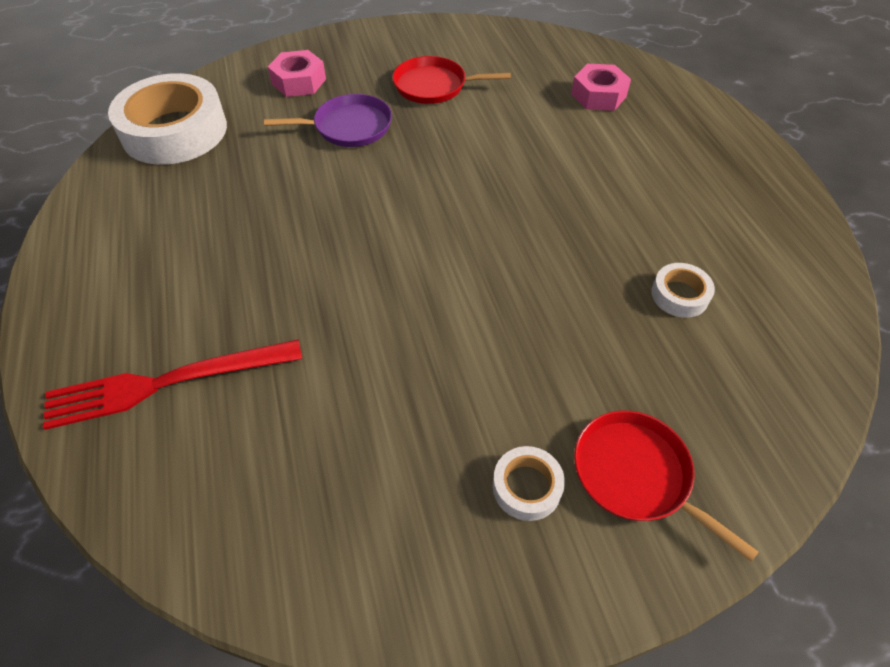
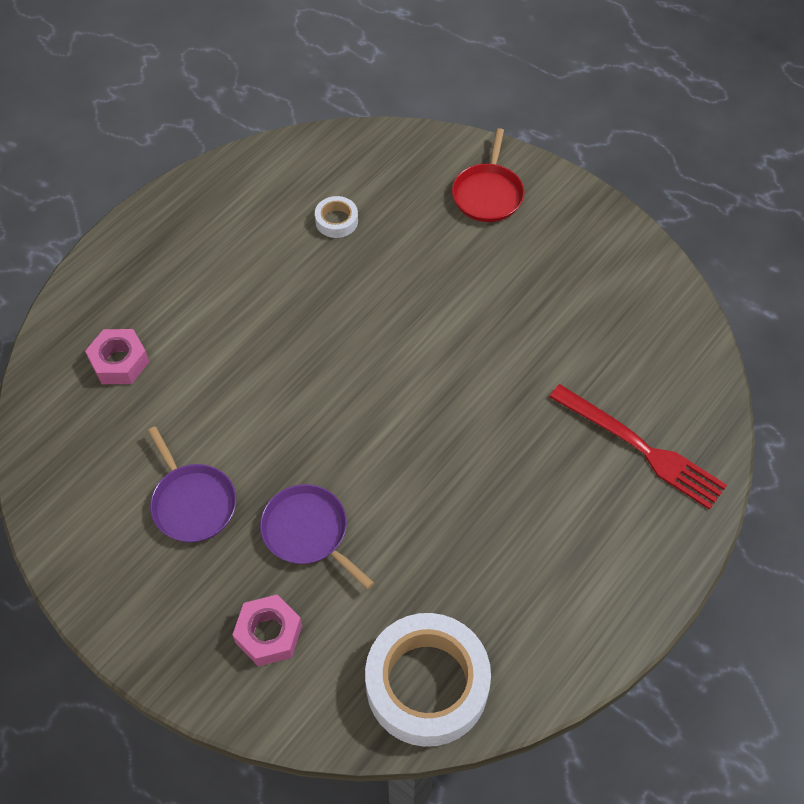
camera: 125 degrees left, 5 degrees up
red pan [392,56,511,104] -> purple pan [148,426,236,543]
white tape [493,446,565,521] -> none

